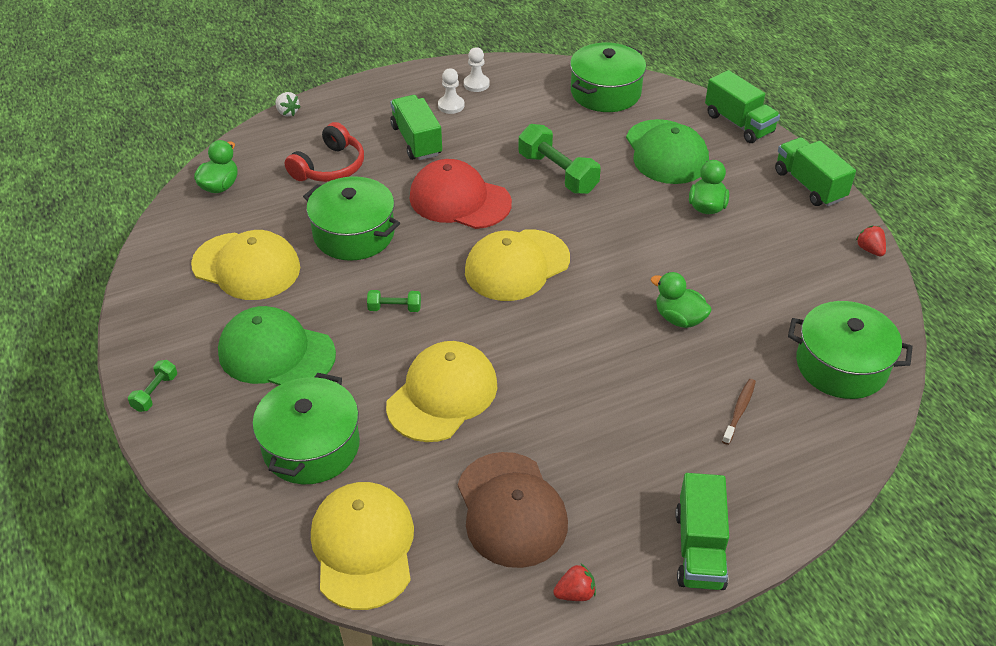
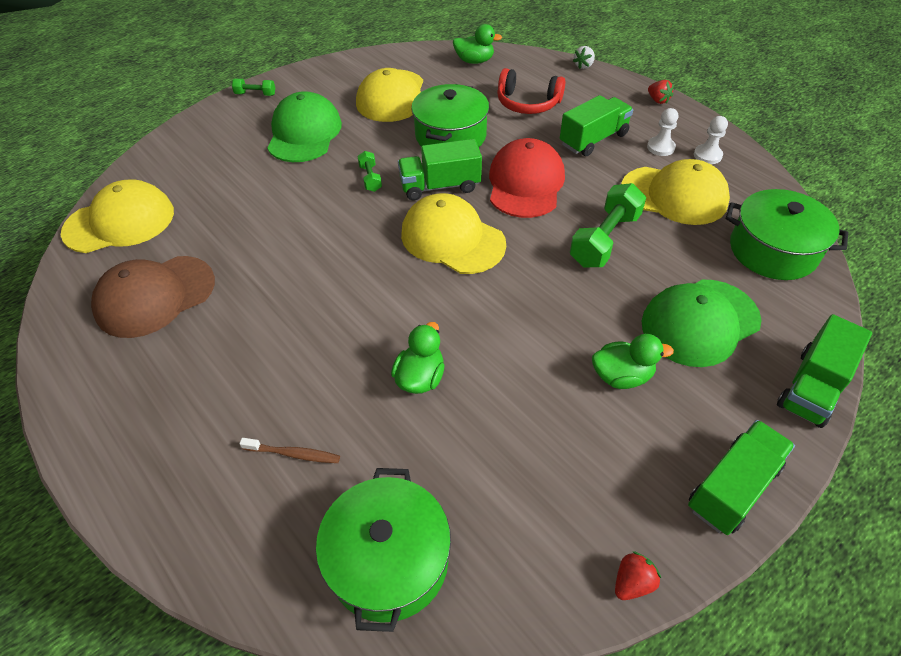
camera: 75 degrees right, 5 degrees up
green pot [253,373,360,484] -> none
yellow cap [386,341,497,442] -> yellow cap moved to [621,159,730,225]
red strawberry [553,564,596,601] -> red strawberry moved to [648,80,674,104]
green truck [675,473,729,590] -> green truck moved to [398,139,482,201]

